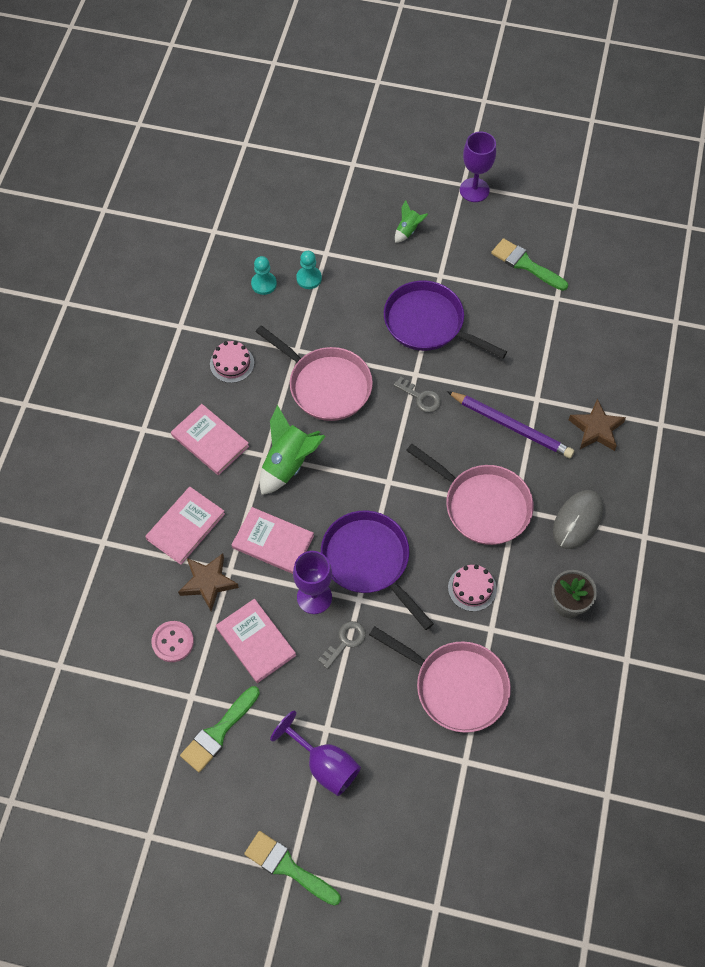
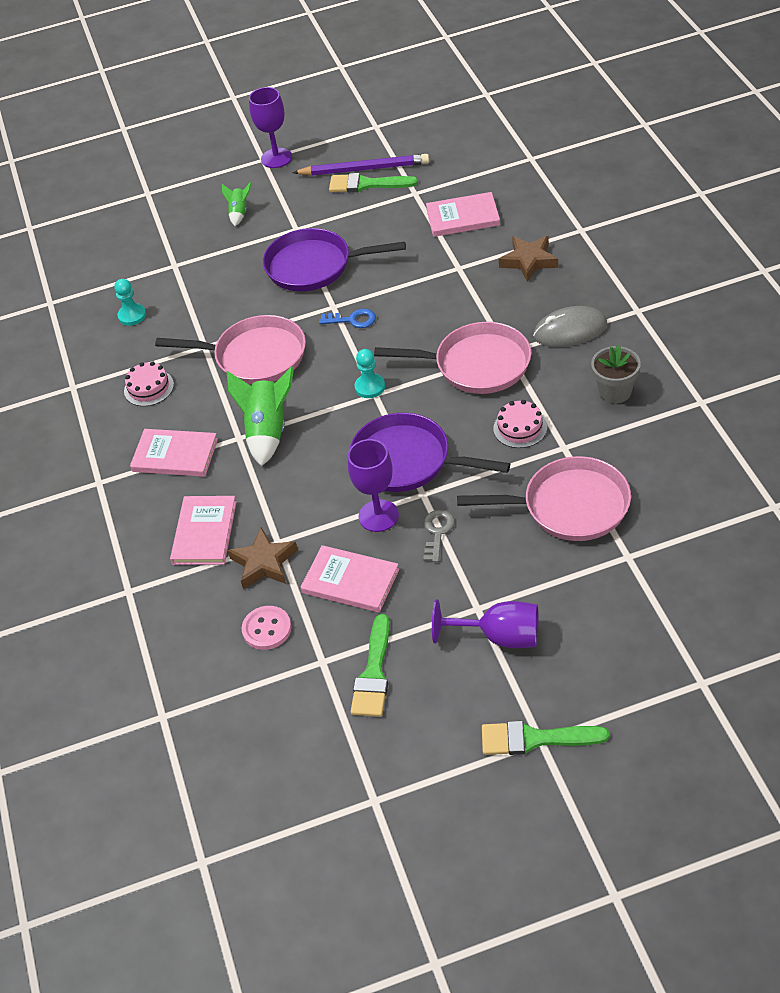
camera: 25 degrees left, 15 degrees down
pink book [232,507,314,574] -> pink book moved to [426,192,500,237]
turquoise pawn [296,251,322,289] -> turquoise pawn moved to [354,349,385,398]
grey key [394,377,441,413] -> blue key [319,308,376,328]
purple pencil [447,391,574,458] -> purple pencil moved to [292,154,429,176]
grey mouse [553,490,603,549] -> grey mouse turned 75 degrees clockwise [533,306,607,347]

